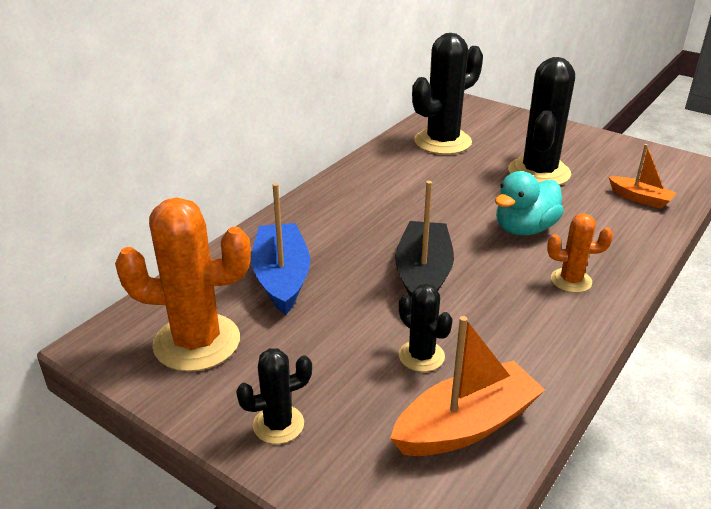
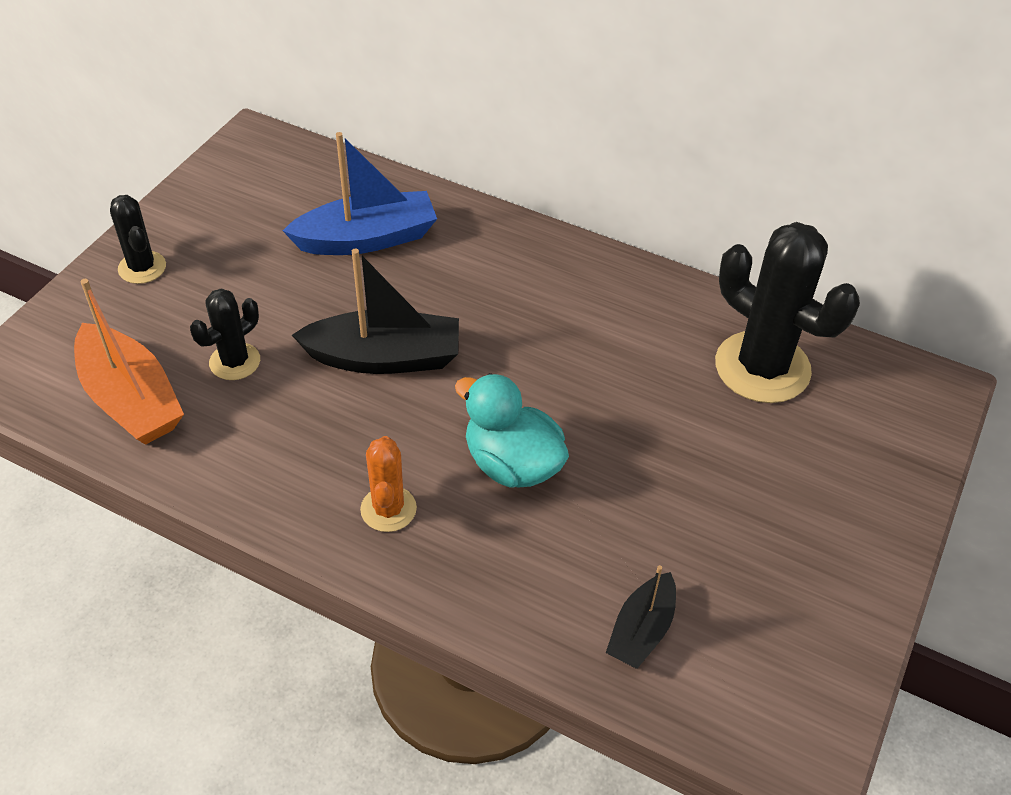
camera: 80 degrees right, 15 degrees up
orange cactus [115,197,251,372] -> none
black cactus [508,57,575,185] -> none
orange boat [609,144,676,209] -> black boat [606,565,676,669]

